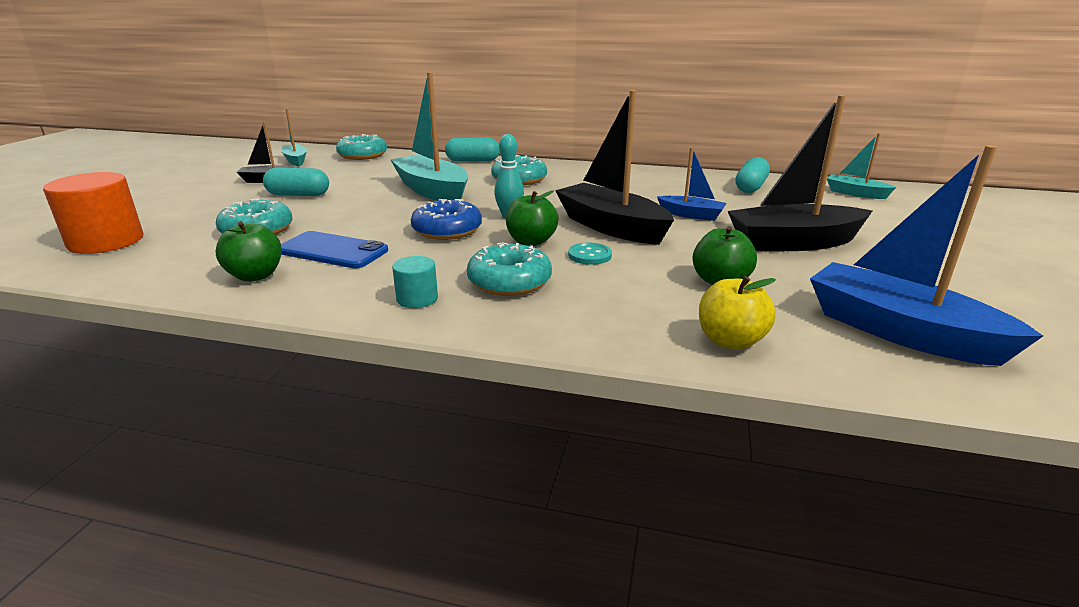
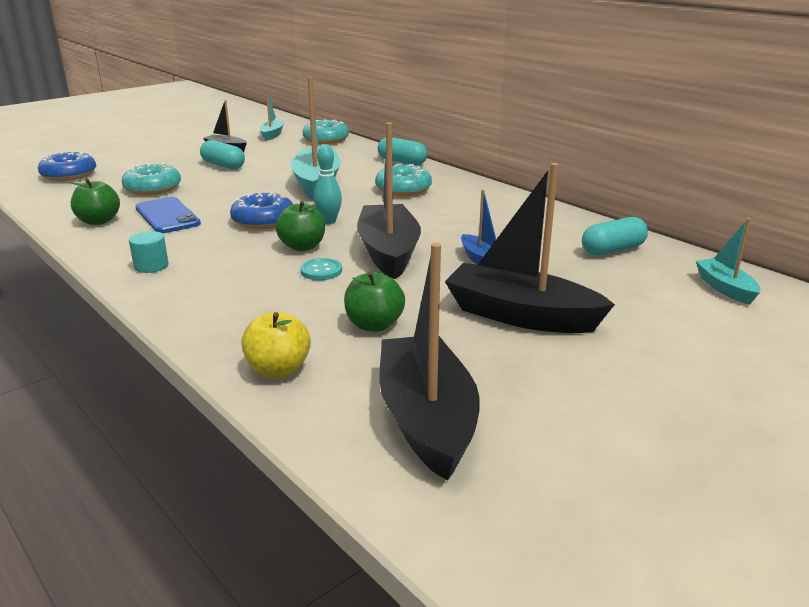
camera: 35 degrees right, 0 degrees up
orange cylinder [43,172,144,254] -> blue donut [38,151,96,181]
turquoise donut [467,242,552,296] -> none
blue boat [810,145,1043,366] -> black boat [379,243,480,481]

